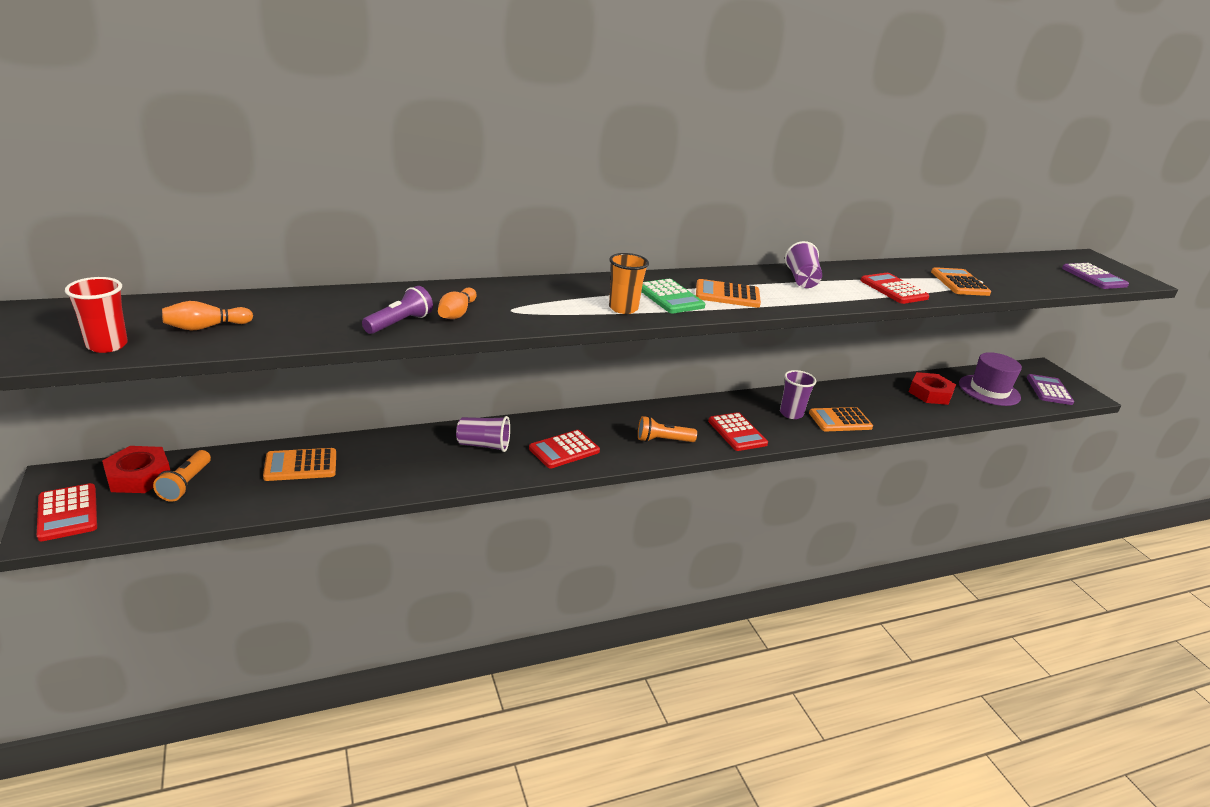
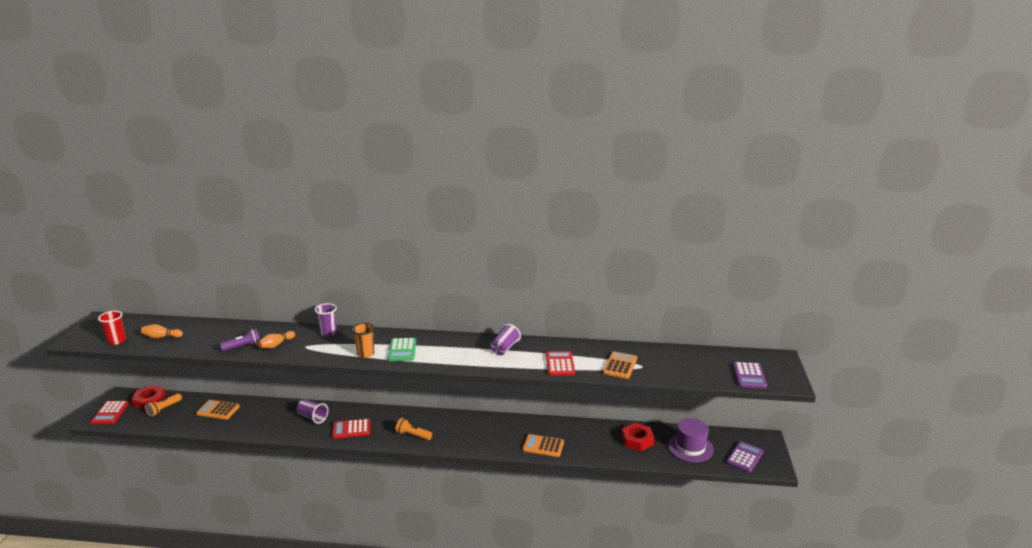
camera: 30 degrees right, 5 degrees down
orange calculator [696,279,761,308] -> none
red calculator [708,412,768,451] -> none
purple cup [780,370,816,419] -> purple cup moved to [315,303,337,337]

